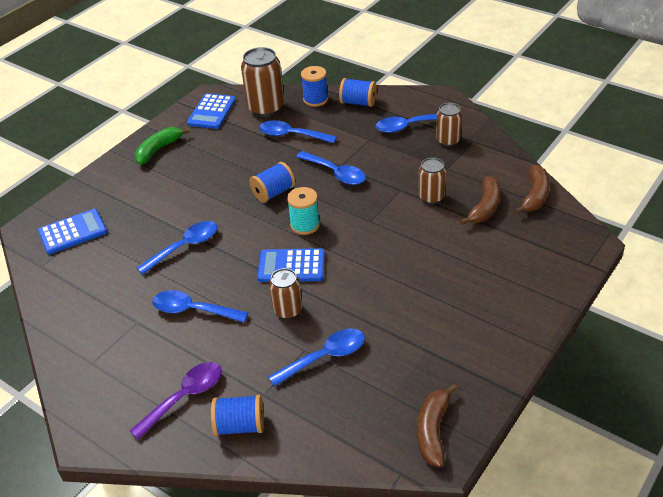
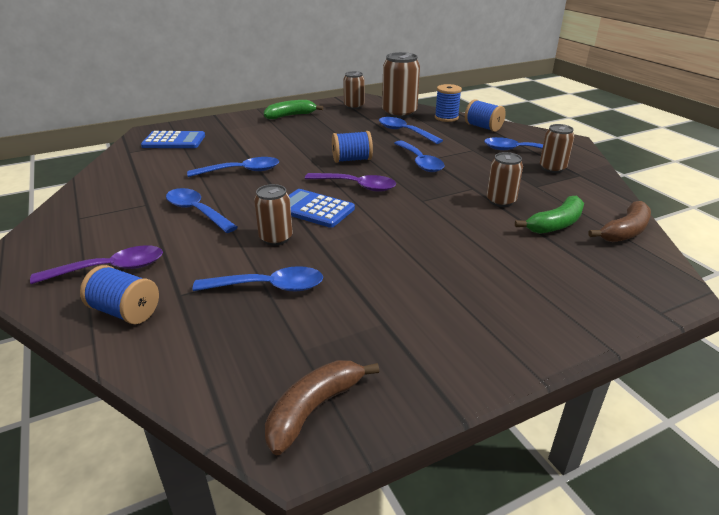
camera: 25 degrees right, 10 degrees down
blue calculator [187,93,236,129] -> brown can [343,71,364,109]
turquoise spool [287,187,320,235] -> purple spoon [305,173,396,192]
brown banana [460,176,500,225] -> green banana [515,196,584,234]

